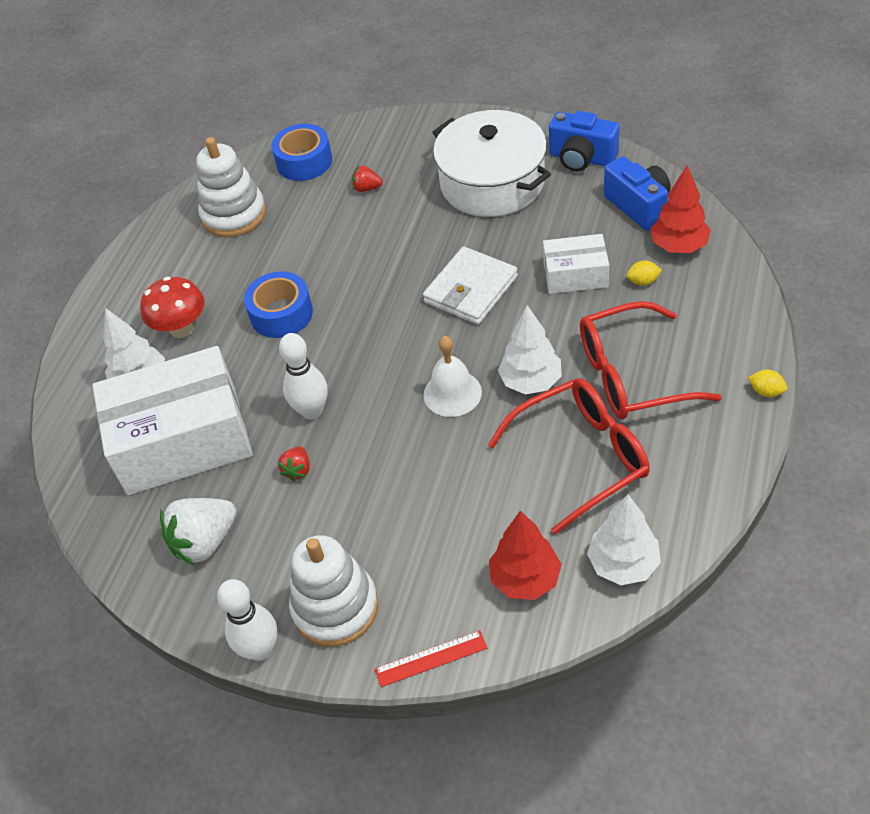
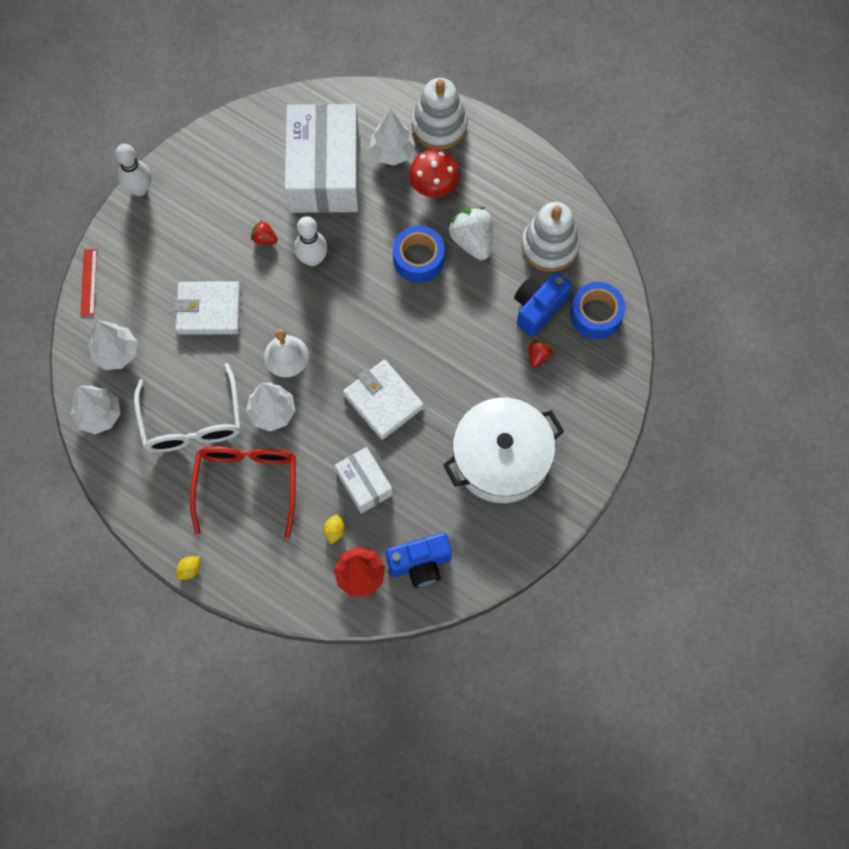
camera: 100 degrees right, 20 degrees up
white strawberry [160,498,236,566] -> white strawberry moved to [447,207,493,260]
white stacking toy [289,535,378,647] -> white stacking toy moved to [412,78,468,150]
red glasses [488,378,650,534] -> white glasses [134,363,241,453]
red tree [489,510,562,600] -> white tree [89,320,137,370]
white box [543,234,609,294] -> white box turned 45 degrees counterclockwise [335,447,393,513]
blue camera [549,111,620,172] -> blue camera moved to [514,272,571,336]
none -> white wallet [174,281,241,335]

